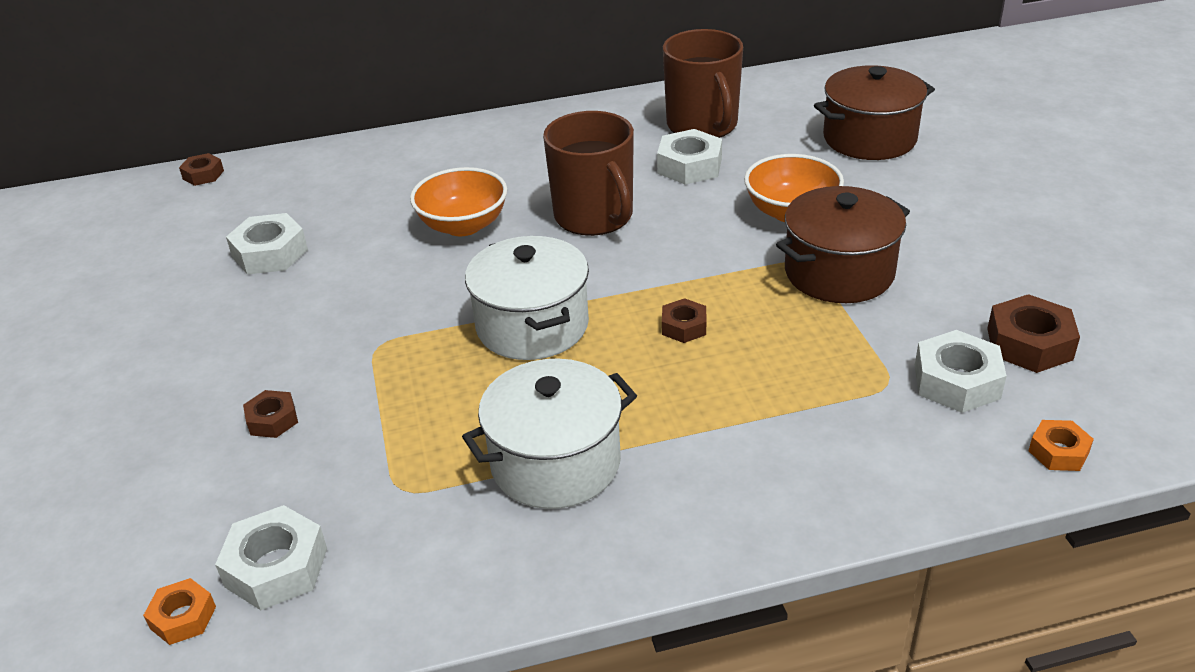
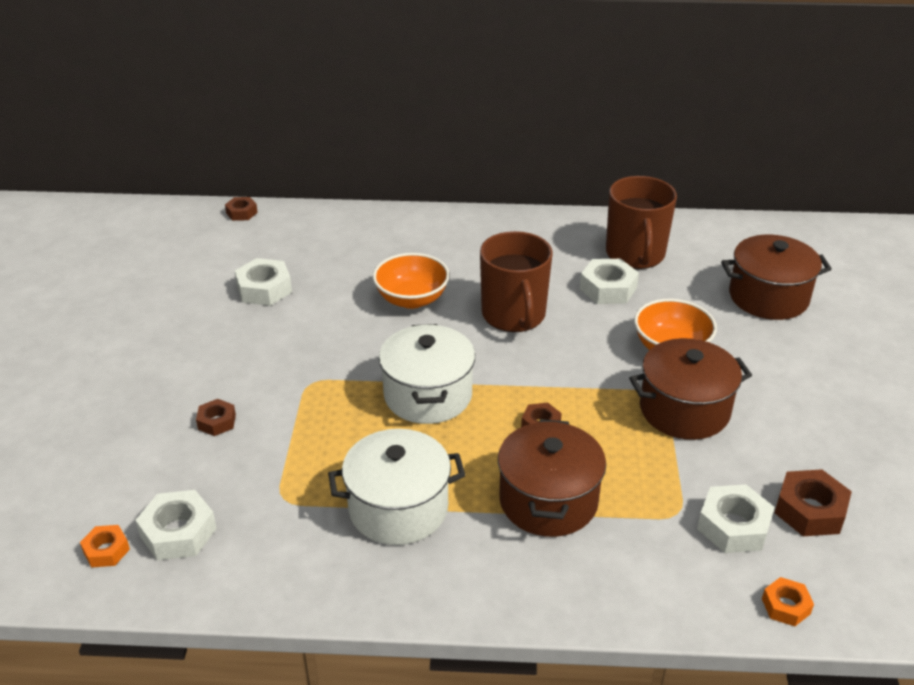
camera: 15 degrees right, 0 degrees up
none -> brown pot [498,419,606,537]

